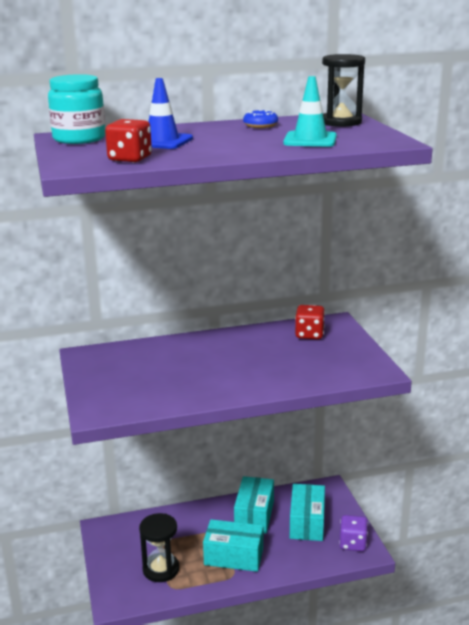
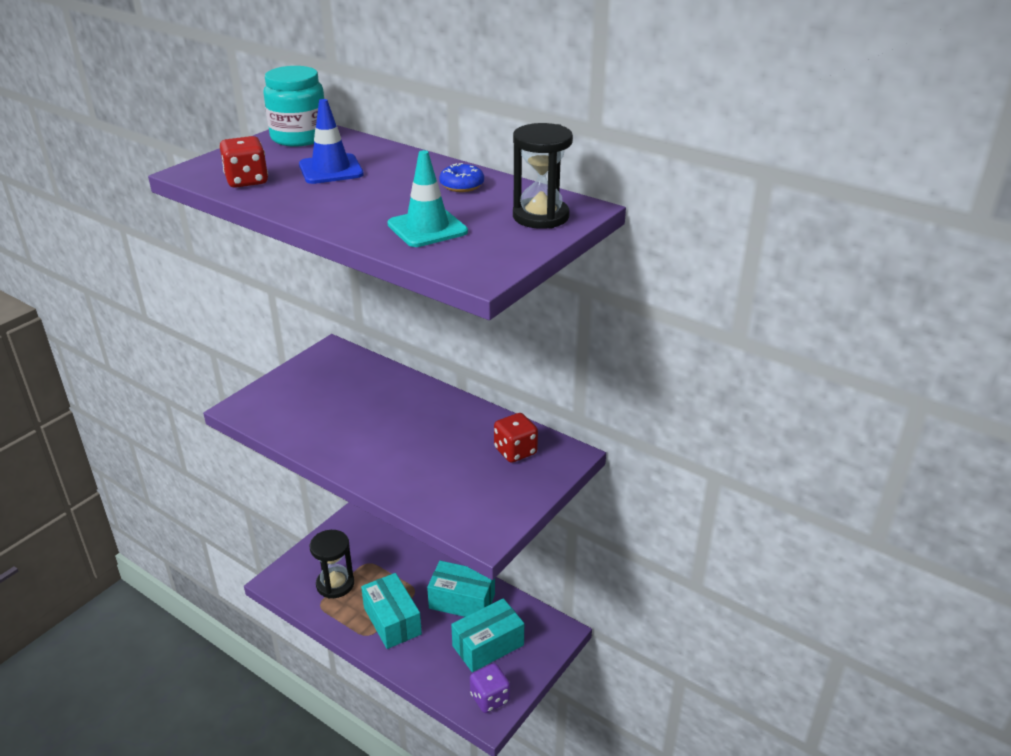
camera: 50 degrees right, 10 degrees up
turquoise box [234,476,274,534] -> turquoise box turned 45 degrees clockwise [427,561,495,617]

